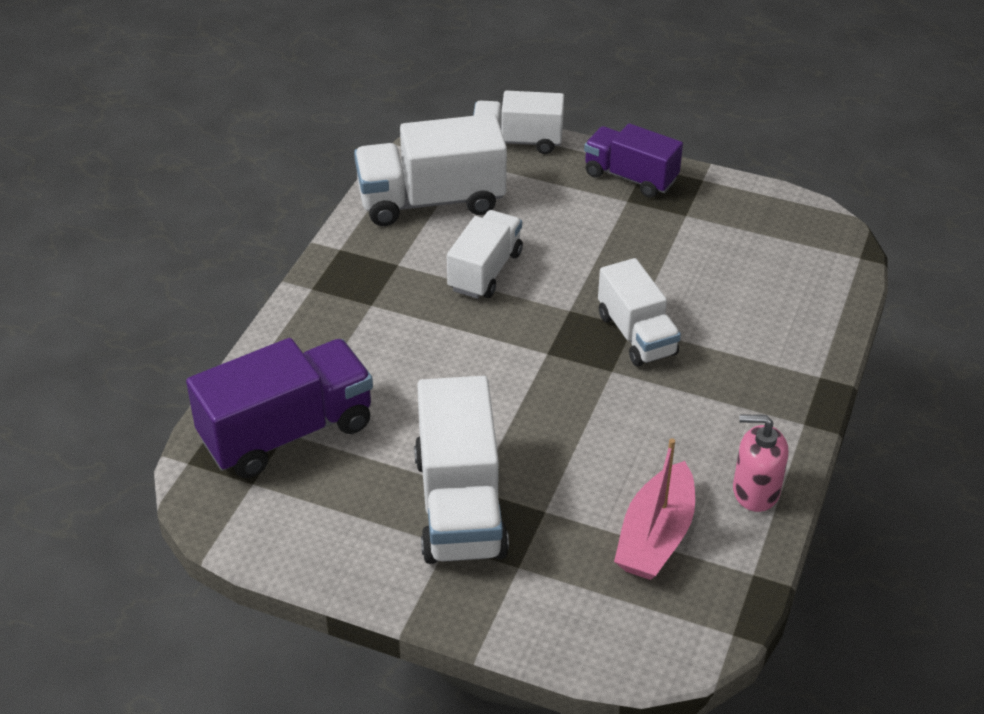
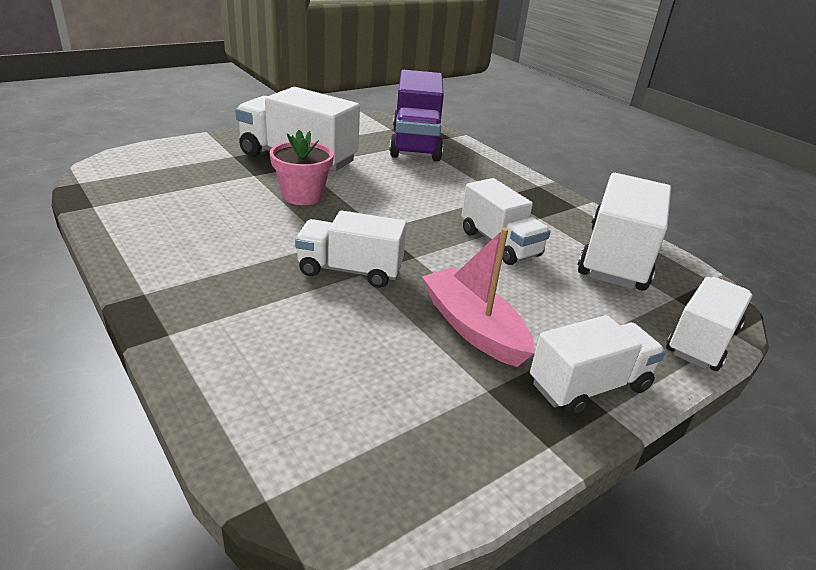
camera: 120 degrees right, 10 degrees down
purple truck [584,123,683,198] -> white truck [530,315,666,416]
pink boat [614,438,695,580] -> pink boat moved to [422,228,534,367]
pink soap dispenser [733,414,789,512] -> none
none -> pink flower pot [270,130,334,205]

